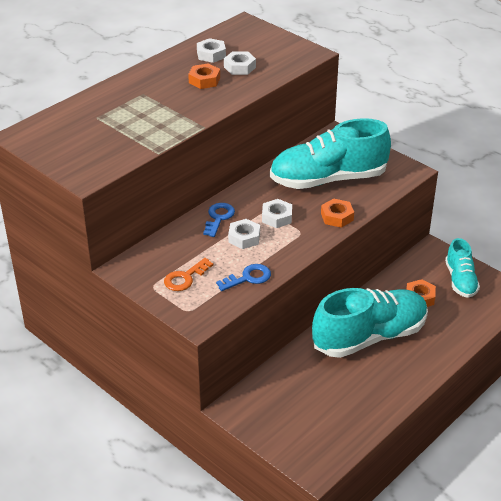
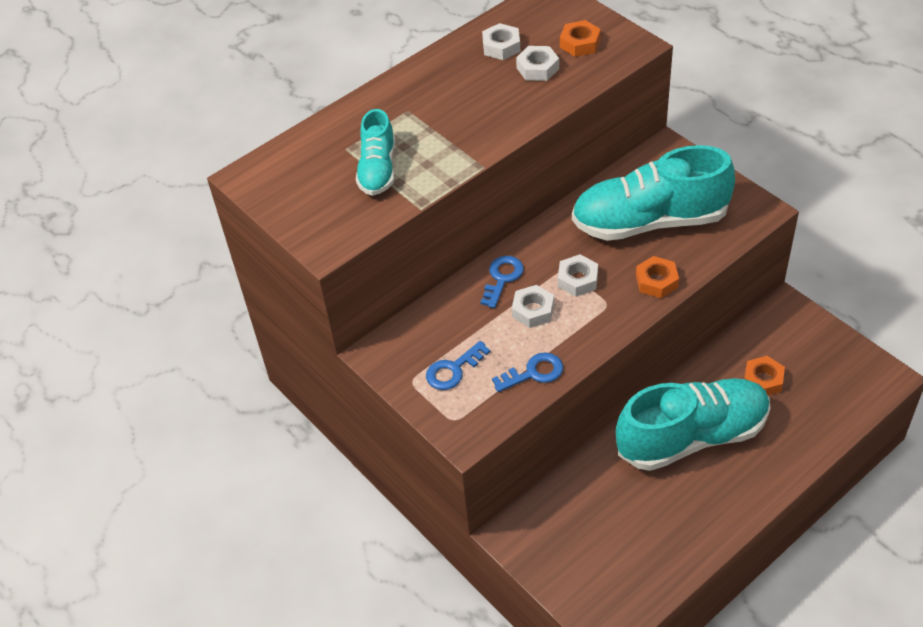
camera: 10 degrees right, 10 degrees up
orange key [164,258,213,291] -> blue key [426,341,490,390]
orange nut [188,63,220,89] -> orange nut moved to [560,20,601,57]
turquoise shoe [445,238,480,298] -> turquoise shoe moved to [356,109,395,196]

